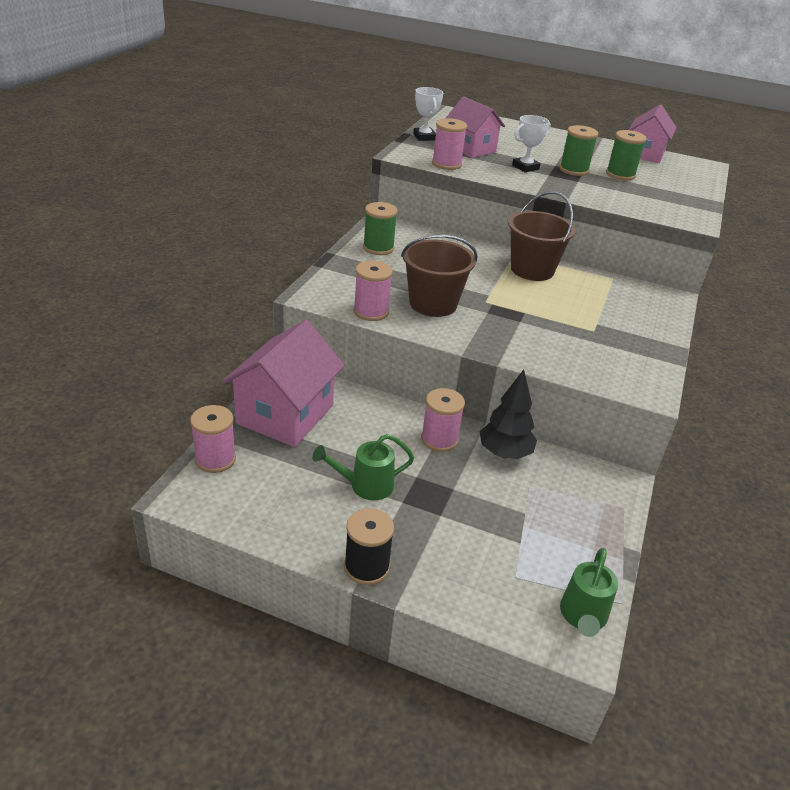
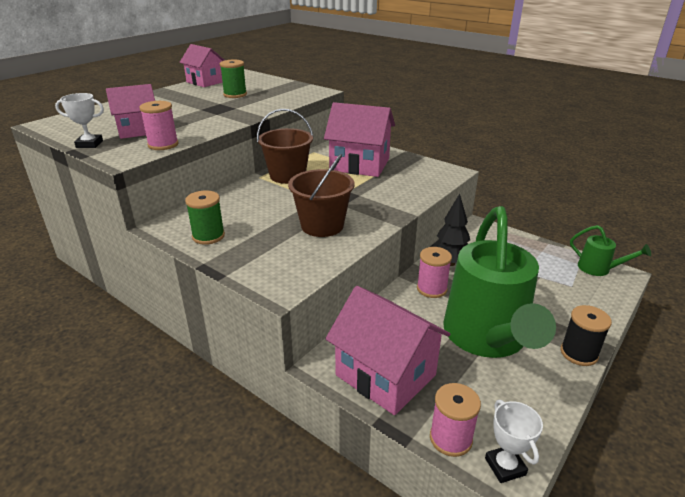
camera: 70 degrees left, 5 degrees down
green watering can [312,434,414,500] -> green watering can [444,206,556,358], size x2.34
pink spool [353,260,393,321] -> none
white trophy [512,115,551,172] -> white trophy moved to [485,400,543,483]
green spool [560,125,598,176] -> none
none -> pink house [324,102,395,177]

